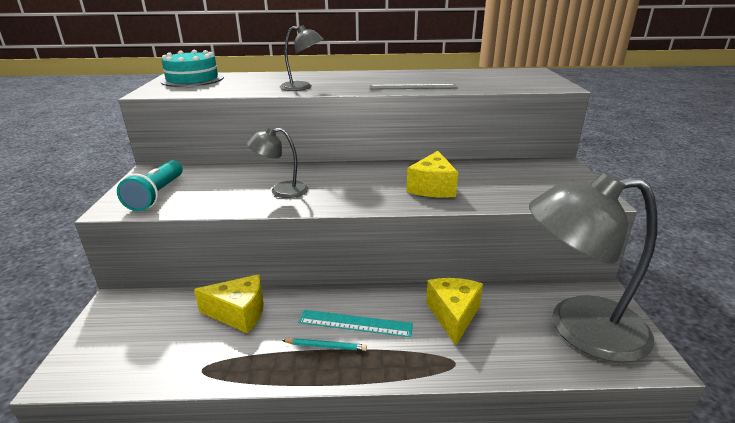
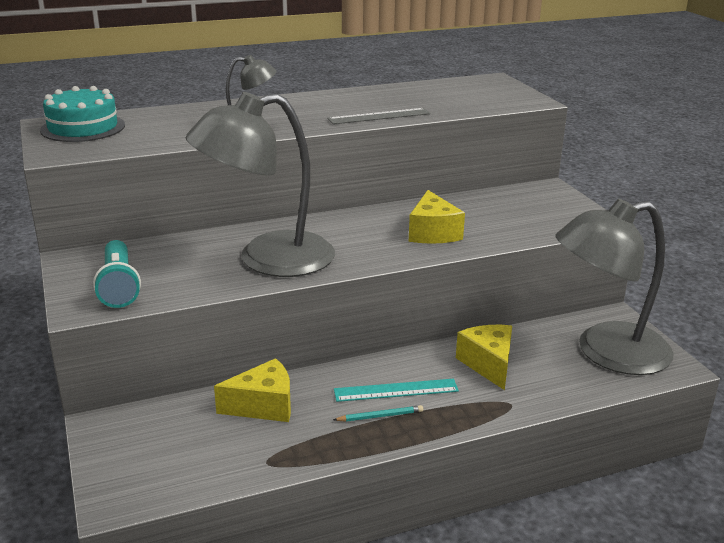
camera: 20 degrees left, 0 degrees up
grey lamp [247,126,308,198] -> grey lamp [186,92,335,277], size x2.15

